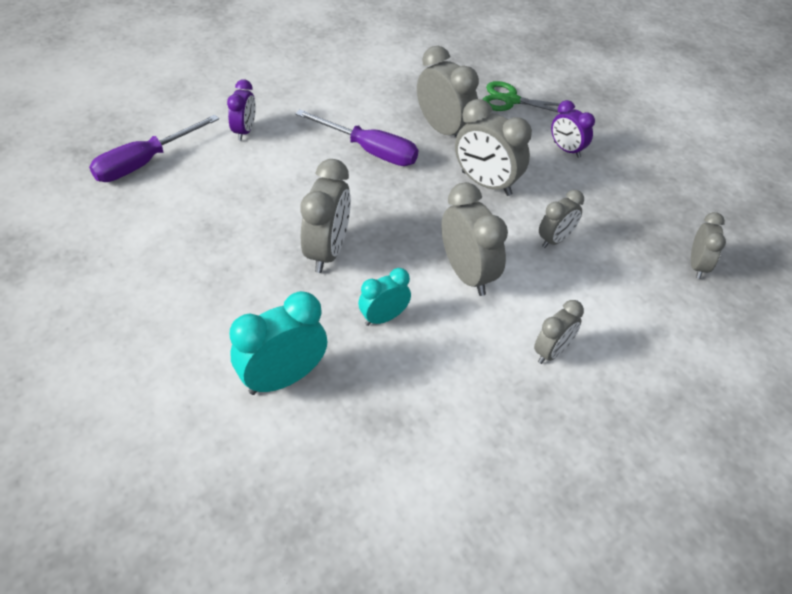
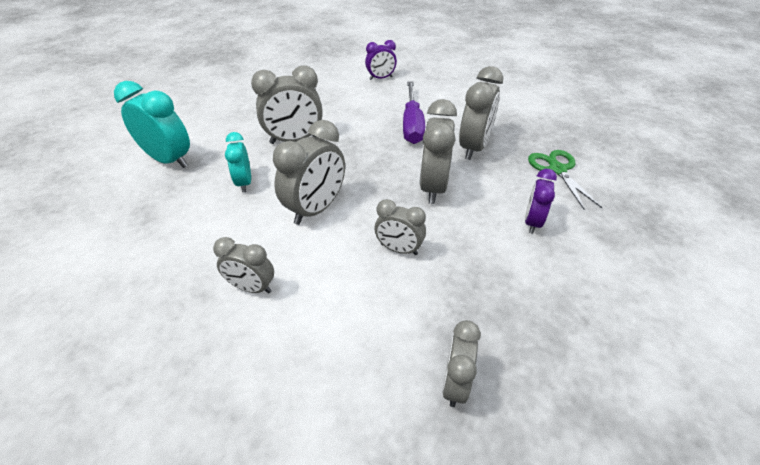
camera: 65 degrees right, 5 degrees down
purple screwdriver [89,115,219,182] -> none
turquoise clock [358,268,411,326] -> turquoise clock turned 135 degrees counterclockwise [225,132,251,192]
grey clock [691,212,726,279] -> grey clock turned 120 degrees clockwise [442,320,481,407]

